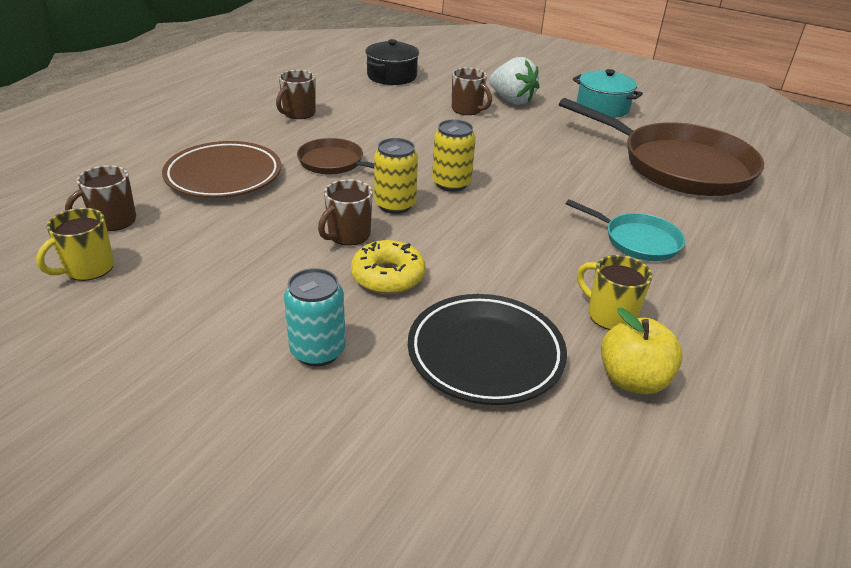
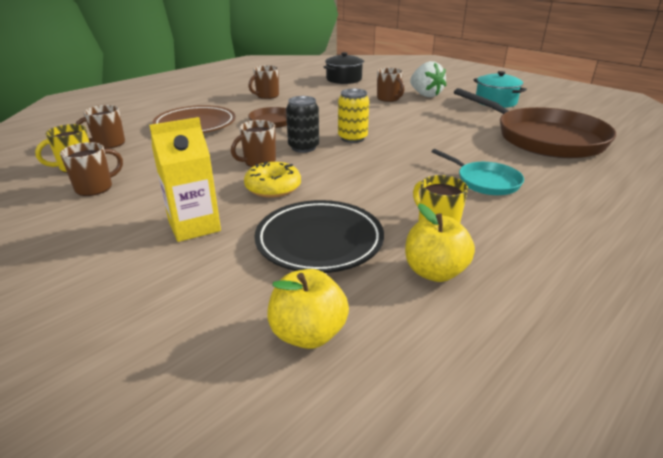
camera: 15 degrees right, 5 degrees down
turquoise can [284,268,346,367] -> yellow carton [149,117,221,242]
yellow can [374,138,418,214] -> black can [286,96,319,153]
none -> brown mug [60,142,123,196]
none -> yellow apple [267,269,349,349]

